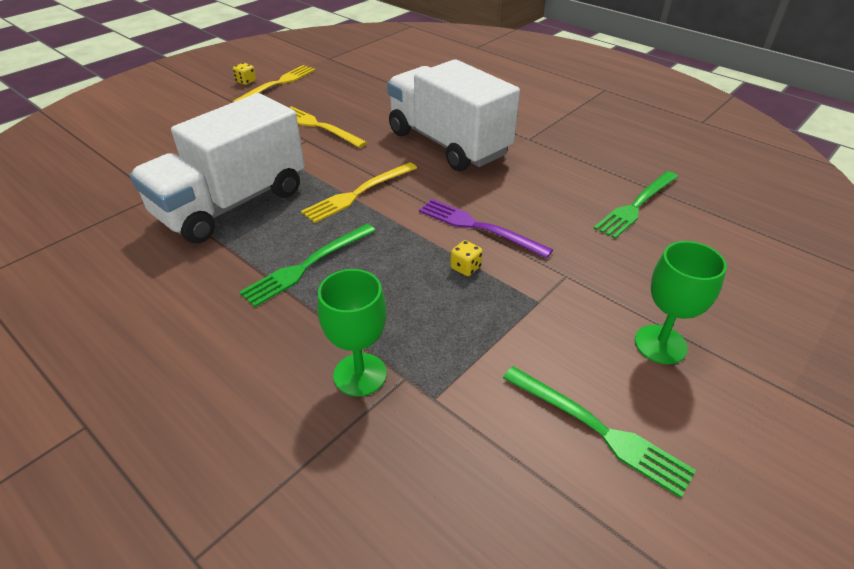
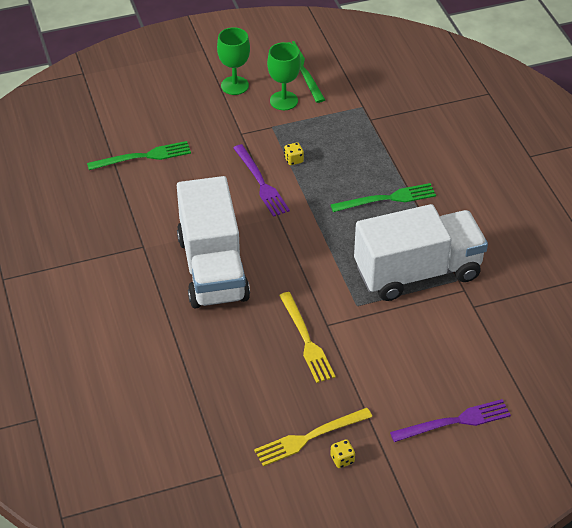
camera: 150 degrees left, 5 degrees up
yellow fork [301,162,417,223] -> none
green goblet [317,269,387,396] -> green goblet moved to [267,42,301,110]
none -> purple fork [390,399,511,442]

